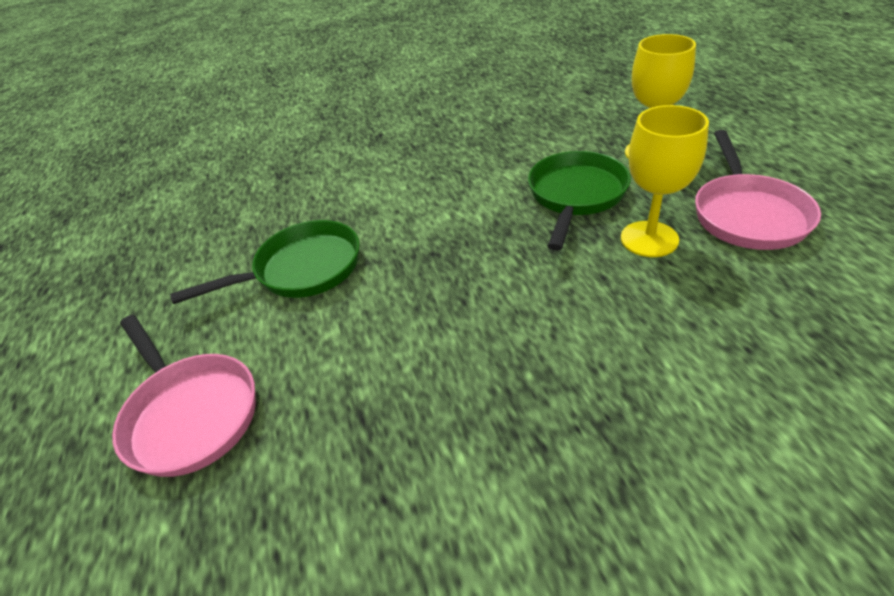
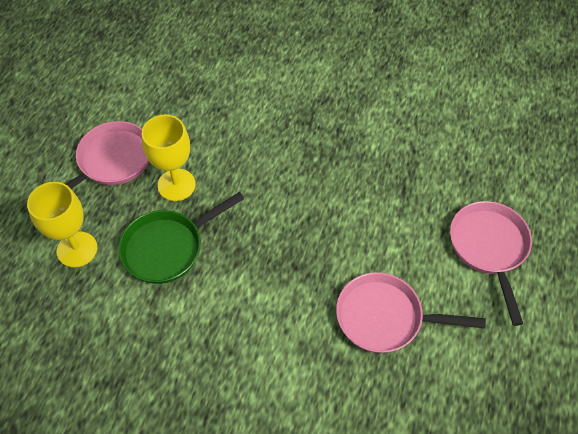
camera: 150 degrees left, 15 degrees up
green pan [170,220,360,304] -> pink pan [336,272,486,353]

